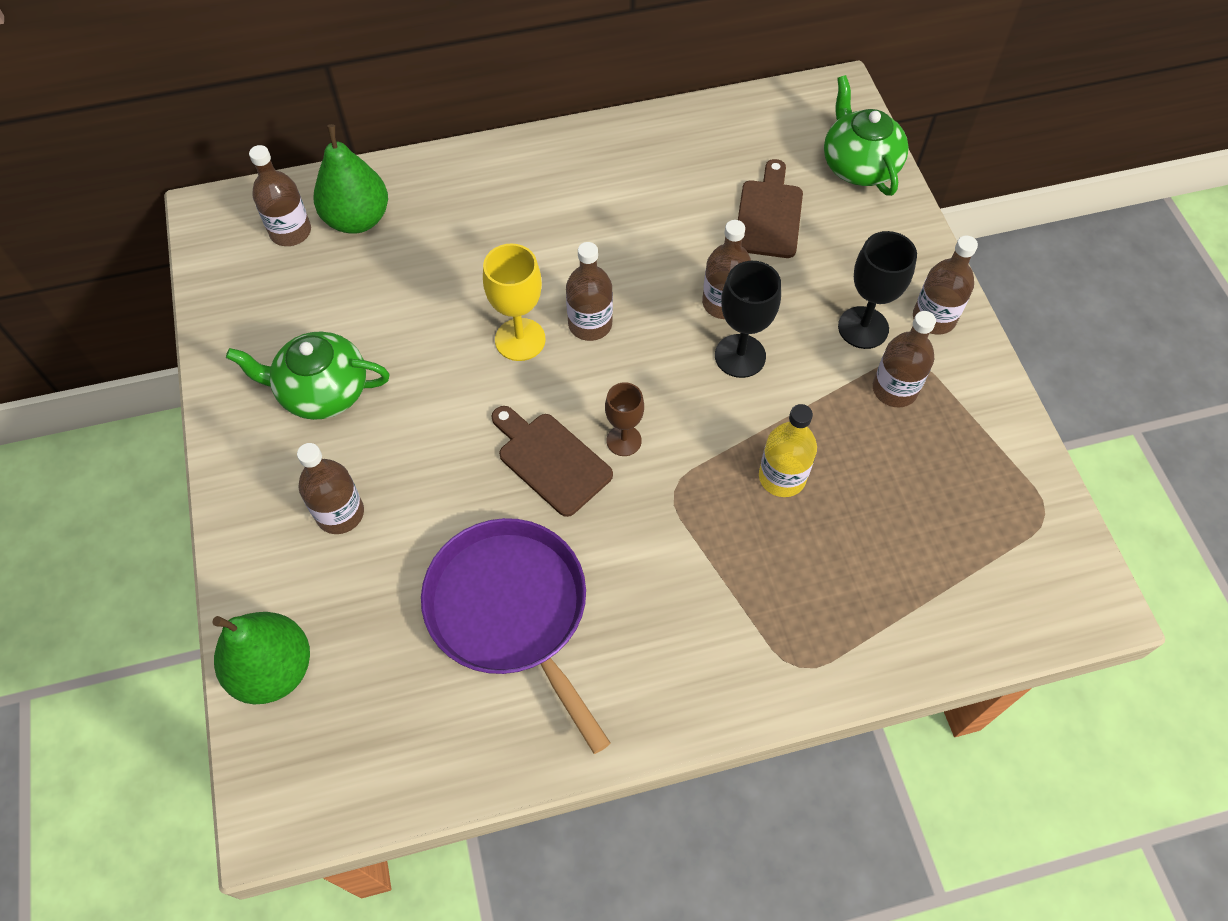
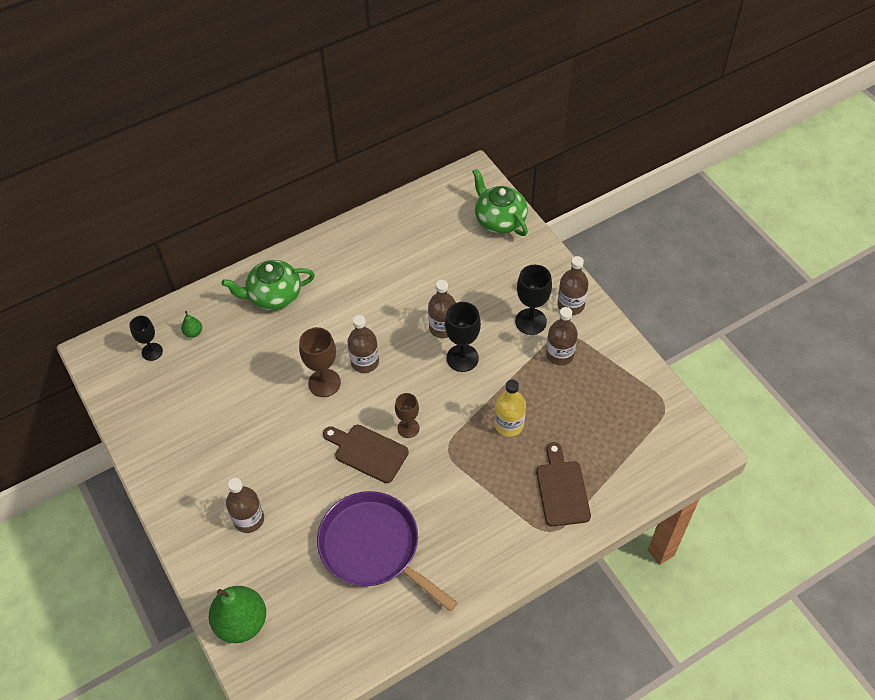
camera: 15 degrees left, 5 degrees down
green teapot [226,332,390,420] -> green teapot moved to [222,260,315,310]
brown bottle [249,145,311,246] -> black goblet [129,316,163,361]
green pear [314,124,388,234] -> green pear [181,311,202,338], size x0.43
yellow goblet [483,243,546,361] -> brown goblet [299,327,341,397]
brown cutting board [738,159,803,258] -> brown cutting board moved to [536,442,591,527]

